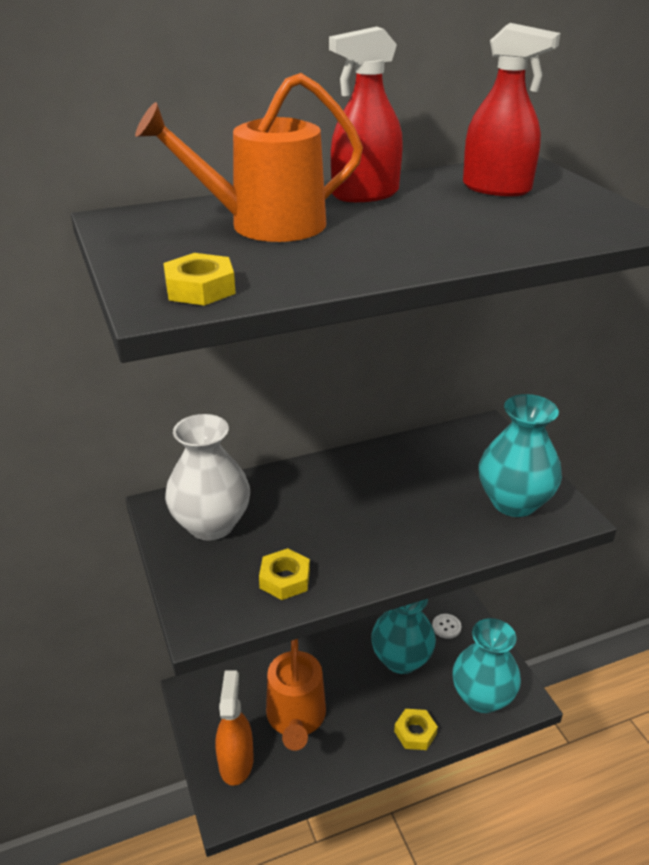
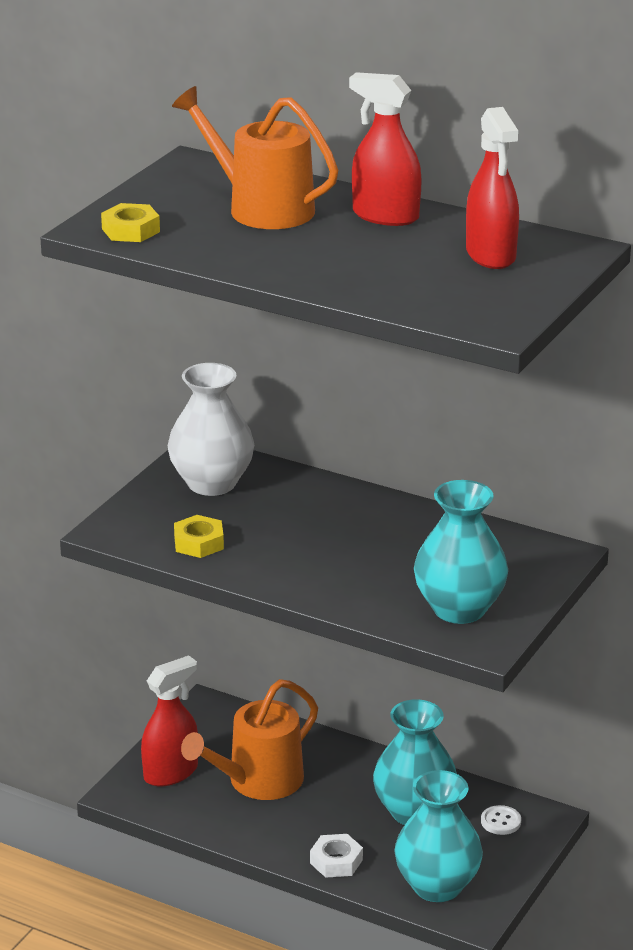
camera: 50 degrees right, 5 degrees down
orange spray bottle [216,671,253,786] -> red spray bottle [141,655,198,787]
yellow nut [394,709,438,750] -> white nut [310,834,363,878]

